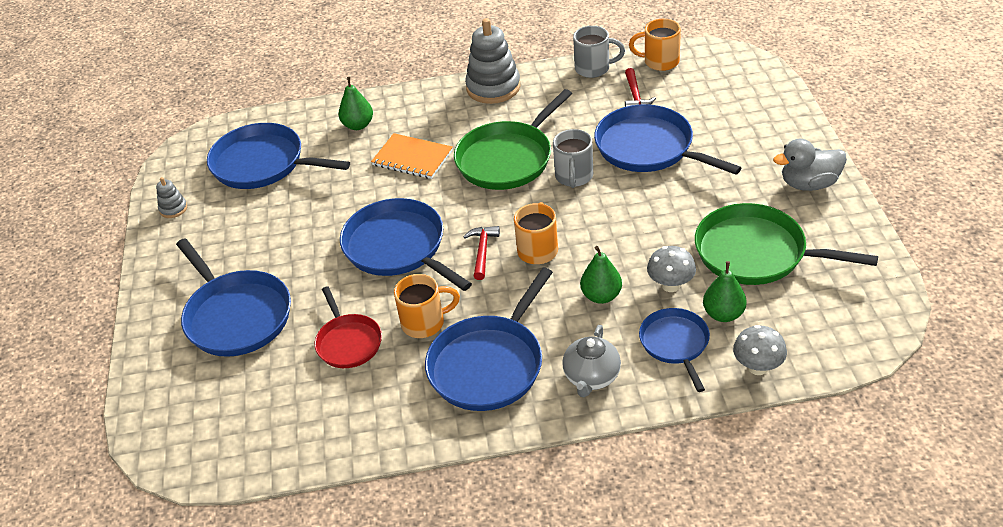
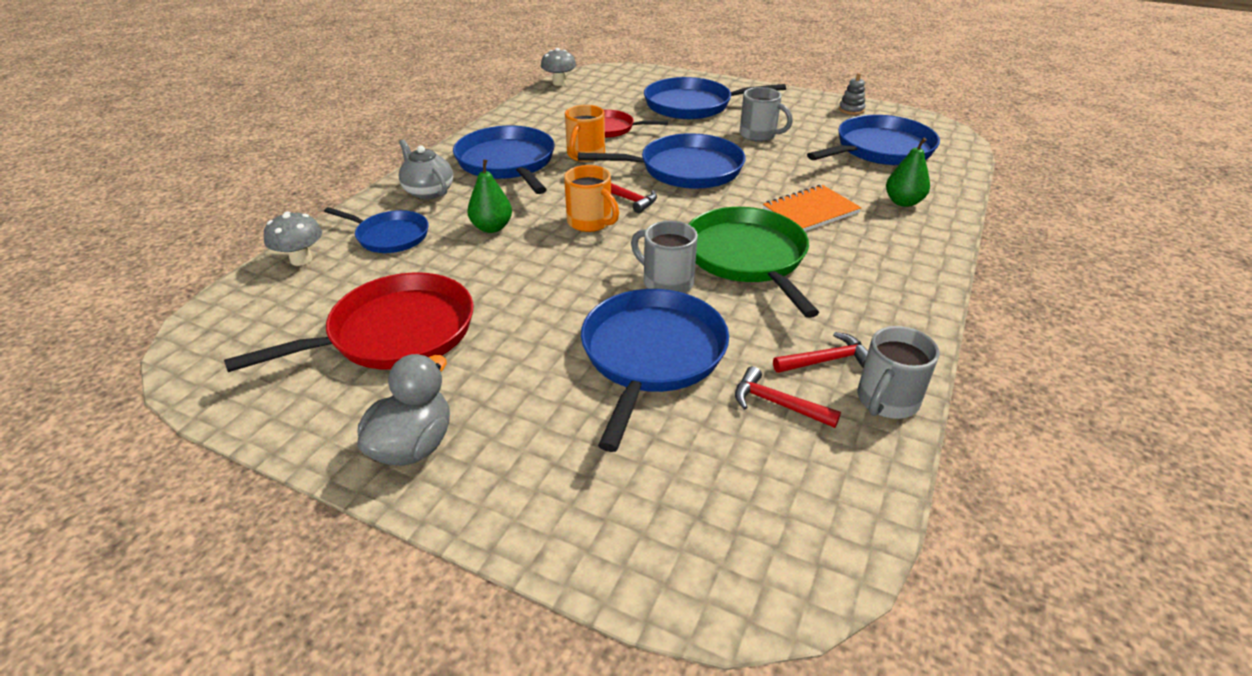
camera: 120 degrees right, 5 degrees down
grey stacking toy [465,18,520,104] -> none
blue pan [594,104,742,175] -> blue pan turned 60 degrees counterclockwise [581,289,729,452]
orange mug [629,19,681,71] -> none
grey mushroom [647,246,696,292] -> grey mushroom moved to [541,48,576,86]
green pan [695,203,878,285] -> red pan [224,272,473,372]
green pear [703,261,747,322] -> none
none -> grey mug [740,87,793,142]
none -> red hammer [773,332,868,373]

